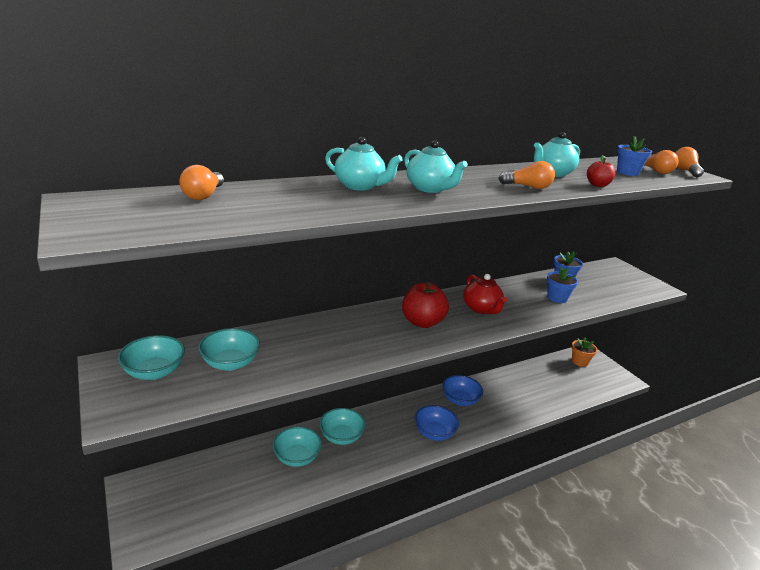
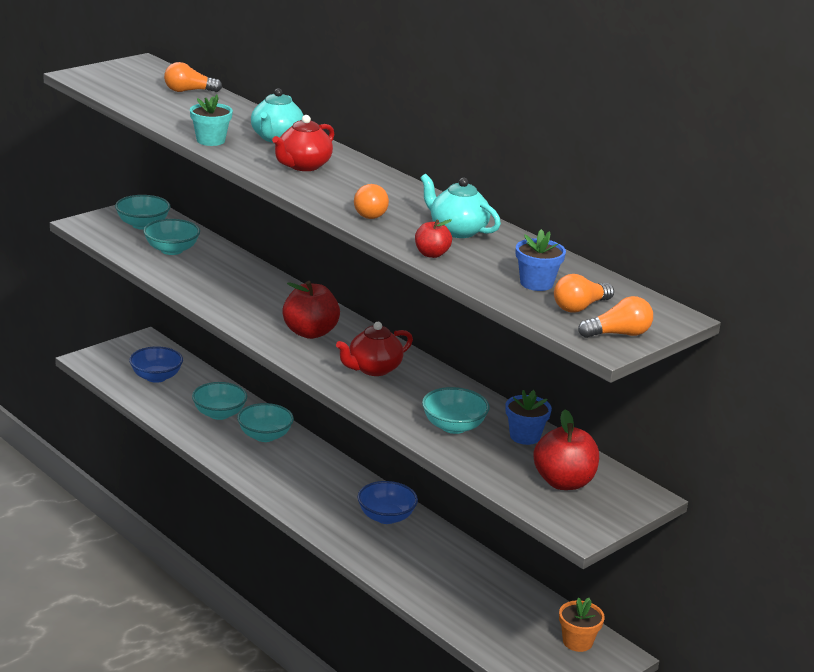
camera: 75 degrees right, 0 degrees up
turquoise teapot [404,140,468,193] -> red teapot [272,115,334,171]
blue bowl [414,405,459,441] -> blue bowl moved to [129,346,183,383]
blue flower pot [547,267,578,303] -> turquoise bowl [422,387,490,434]
none -> turquoise flower pot [190,95,233,146]
none -> red apple [533,409,599,490]

